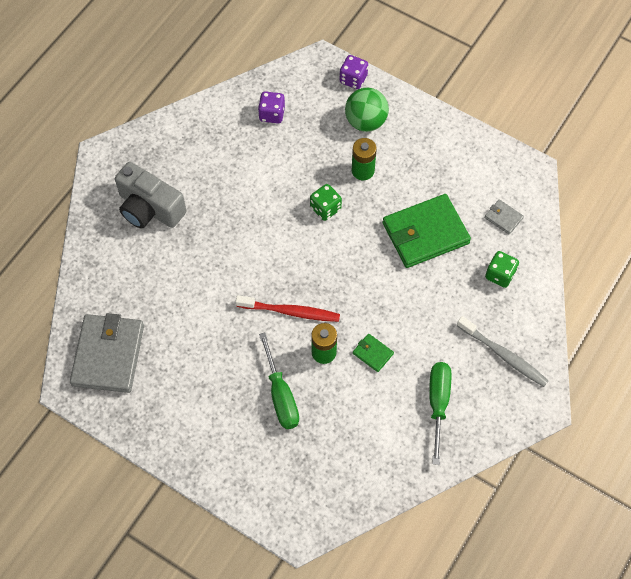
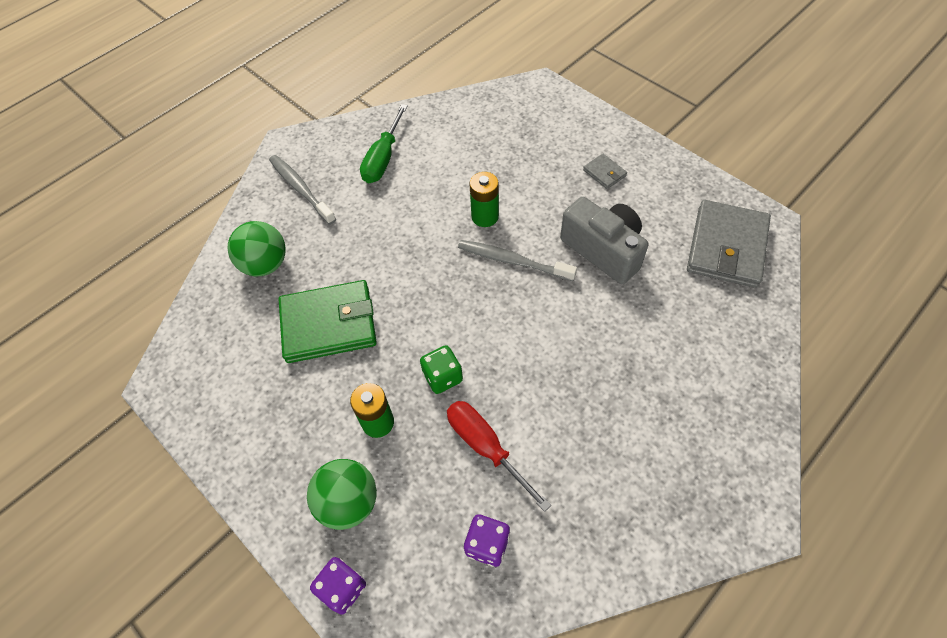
camera: 165 degrees left, 5 degrees down
grey camera [115,162,186,229] -> grey camera moved to [560,197,648,284]
red toothbrush [236,295,340,322] -> grey toothbrush [458,240,577,281]
green screwdriver [259,332,299,429] -> none
green wallet [353,334,394,372] -> none
grey wallet [484,199,524,235] -> grey wallet moved to [583,154,627,189]
green dice [485,251,519,288] -> green ball [227,221,286,276]
none -> red screwdriver [447,401,551,512]

